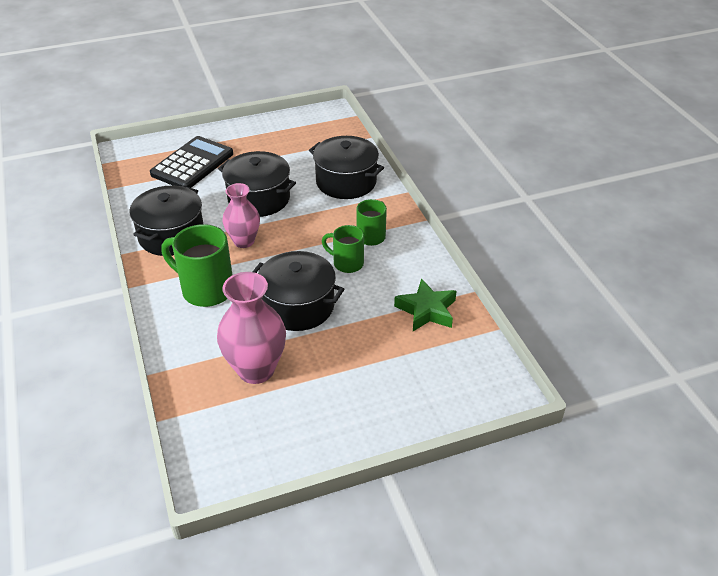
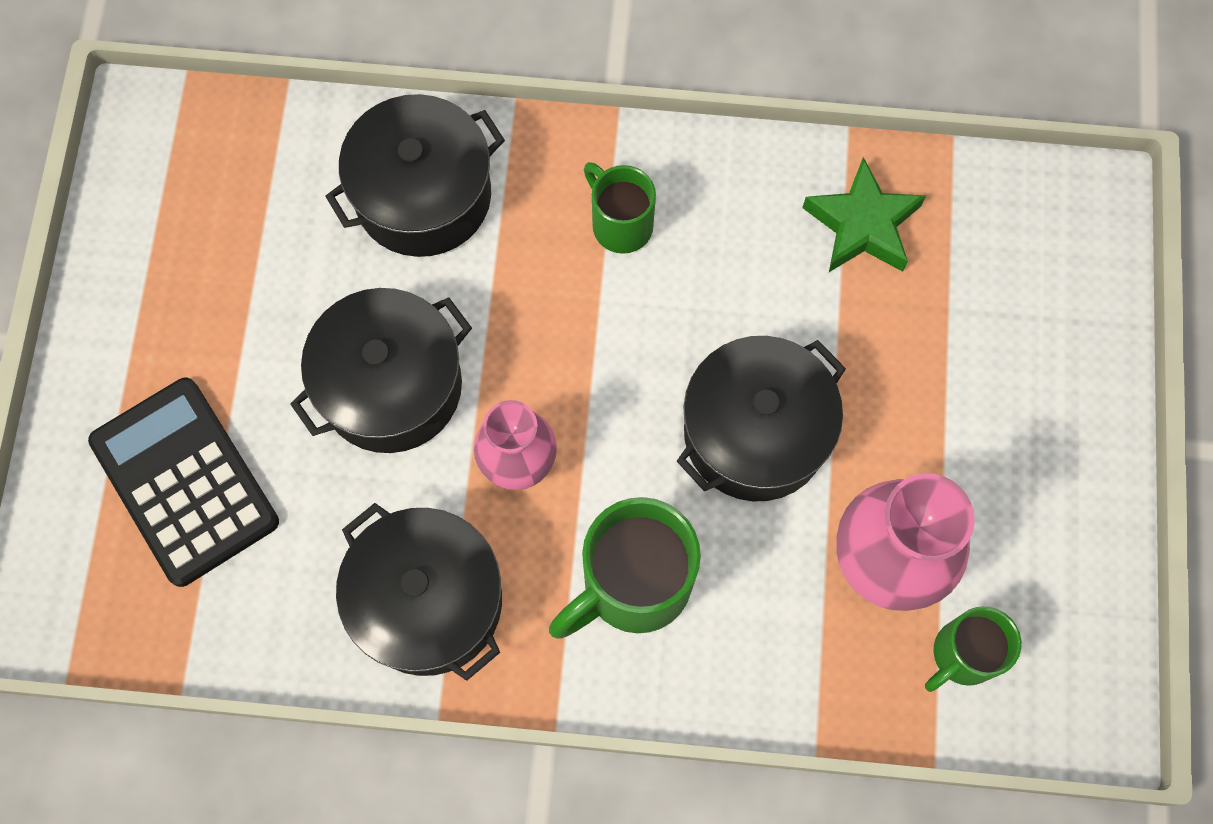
camera: 65 degrees left, 30 degrees up
green mug [322,225,364,273] -> green mug moved to [925,606,1021,692]

